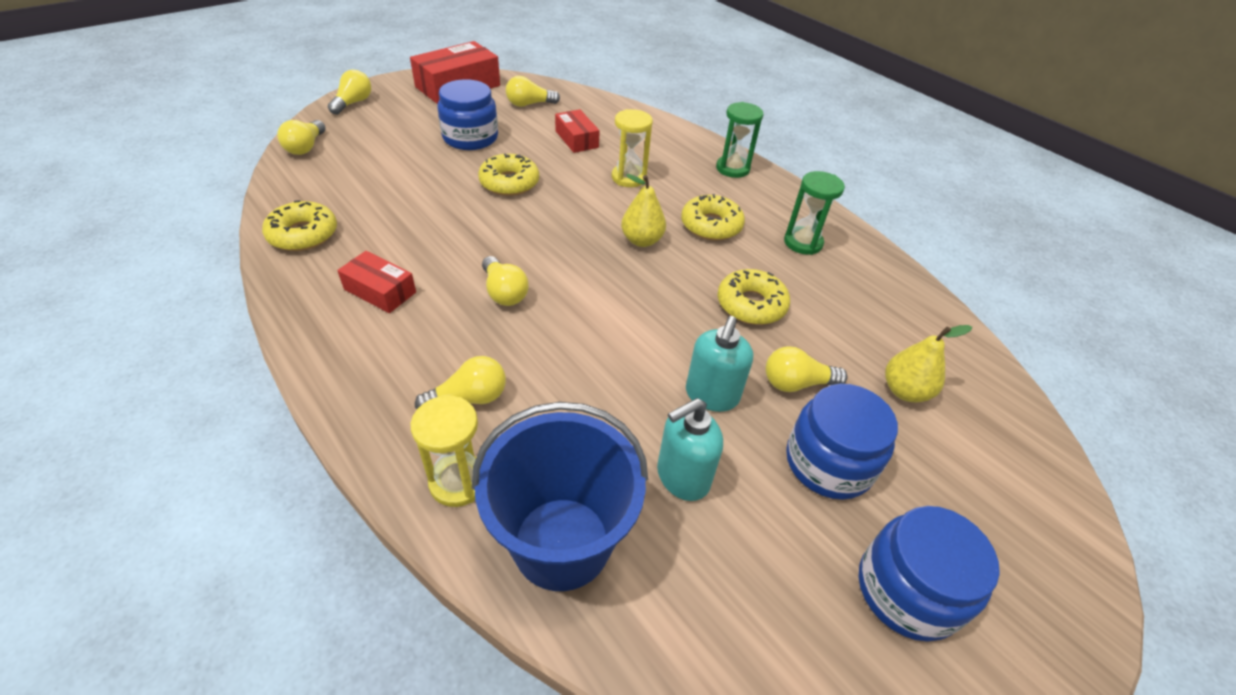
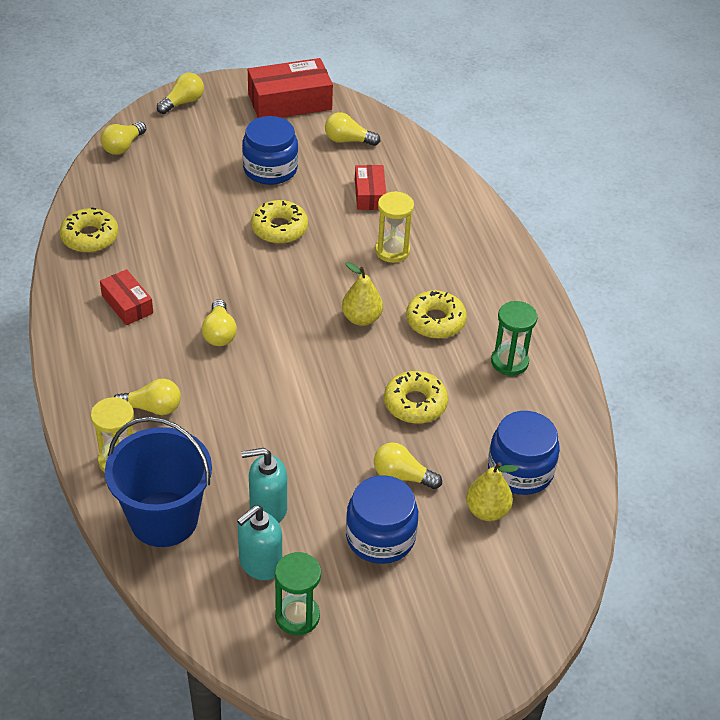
camera: 25 degrees right, 0 degrees up
turquoise soap dispenser [686,316,753,412] -> turquoise soap dispenser moved to [237,505,282,580]
green hourglass [716,102,764,178] -> green hourglass moved to [275,552,321,635]
blue jar [858,506,1000,642] -> blue jar moved to [488,411,560,495]

